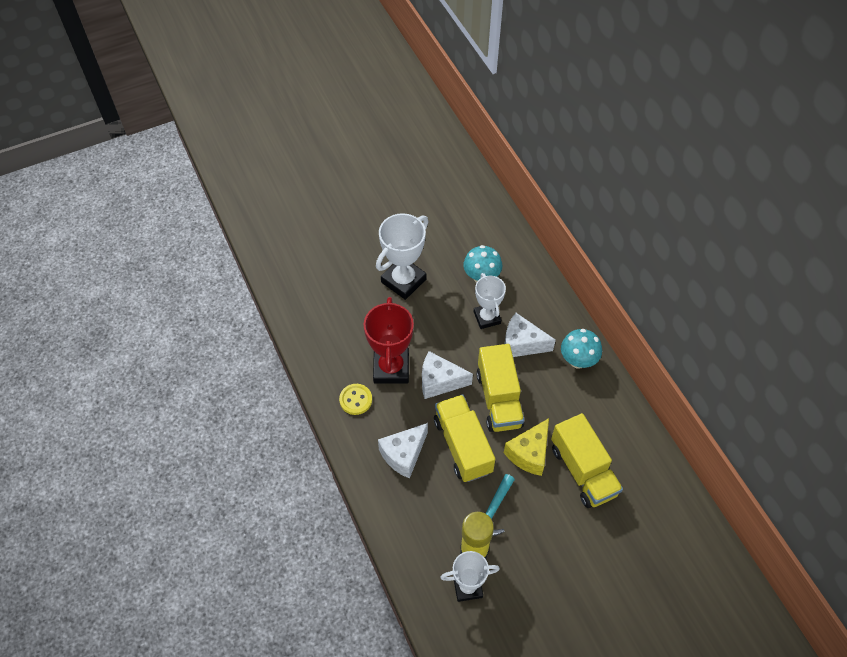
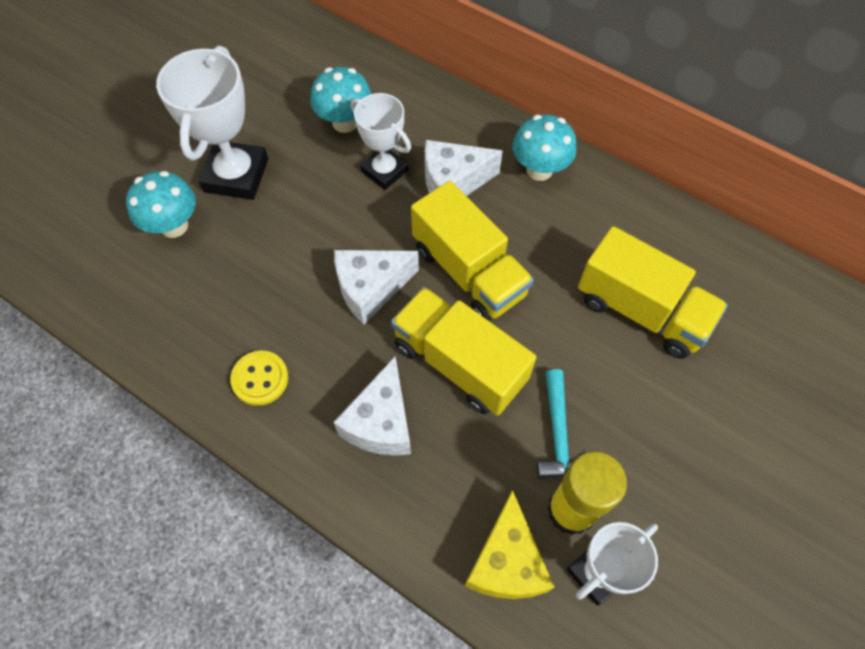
camera: 30 degrees left, 5 degrees up
red trophy [364,297,414,384] -> none
yellow cheese [504,418,549,476] -> yellow cheese moved to [465,490,554,599]
none -> turquoise mushroom [126,171,196,238]

